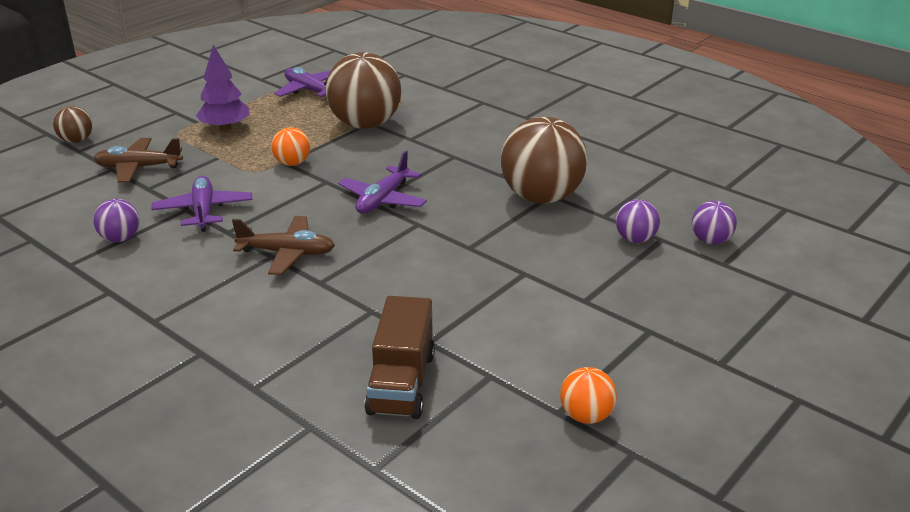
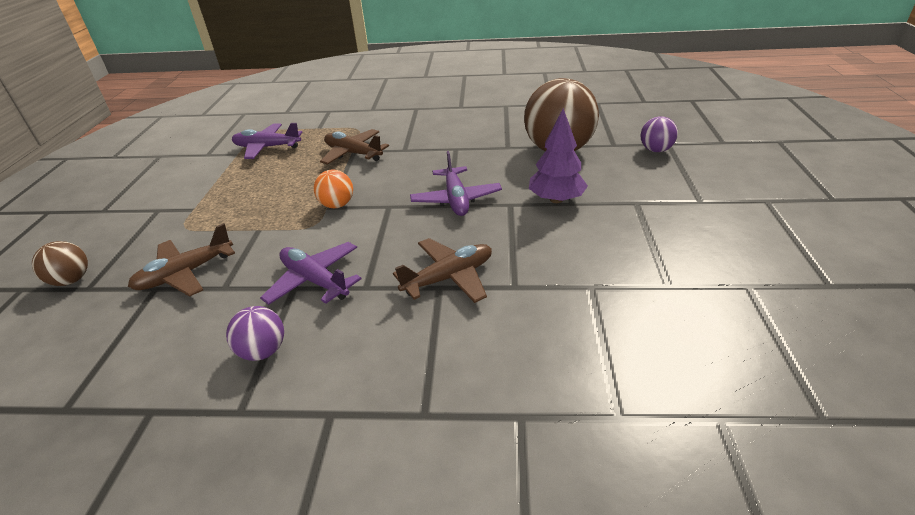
camera: 35 degrees left, 5 degrees up
purple tree [196,45,249,131] -> purple tree moved to [529,108,588,203]
brown ball [326,52,401,129] -> brown plane [320,129,389,165]
brown truck [364,296,435,419] -> none
orange ball [560,367,617,424] -> none
purple ball [692,201,737,244] -> none

